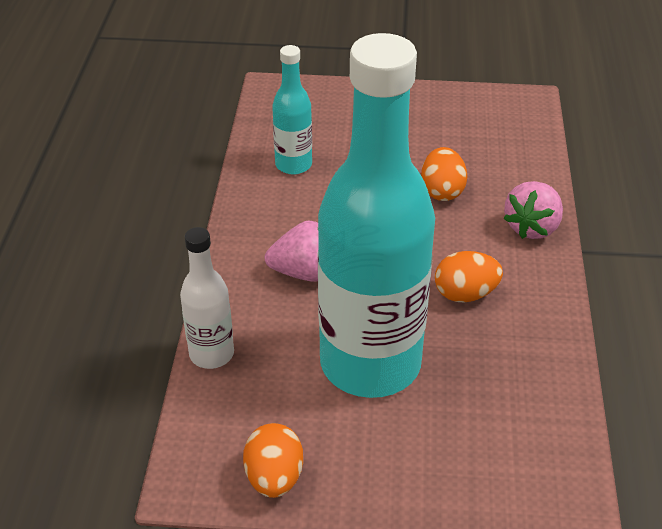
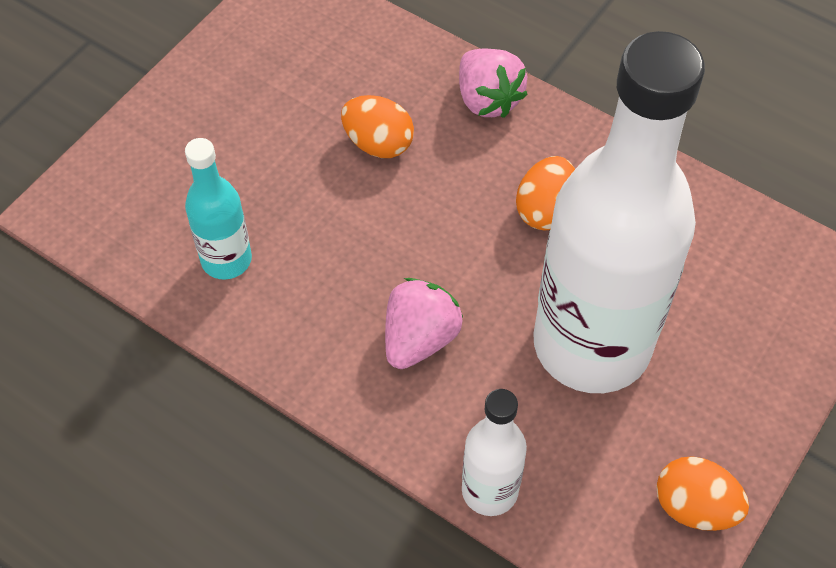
camera: 60 degrees left, 15 degrees up
turquoise bottle [318,33,435,398] -> white bottle [533,31,705,393]

